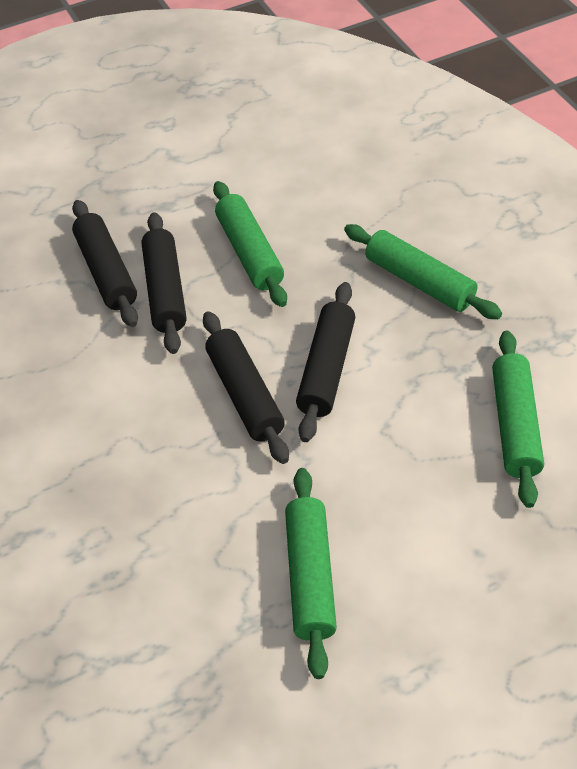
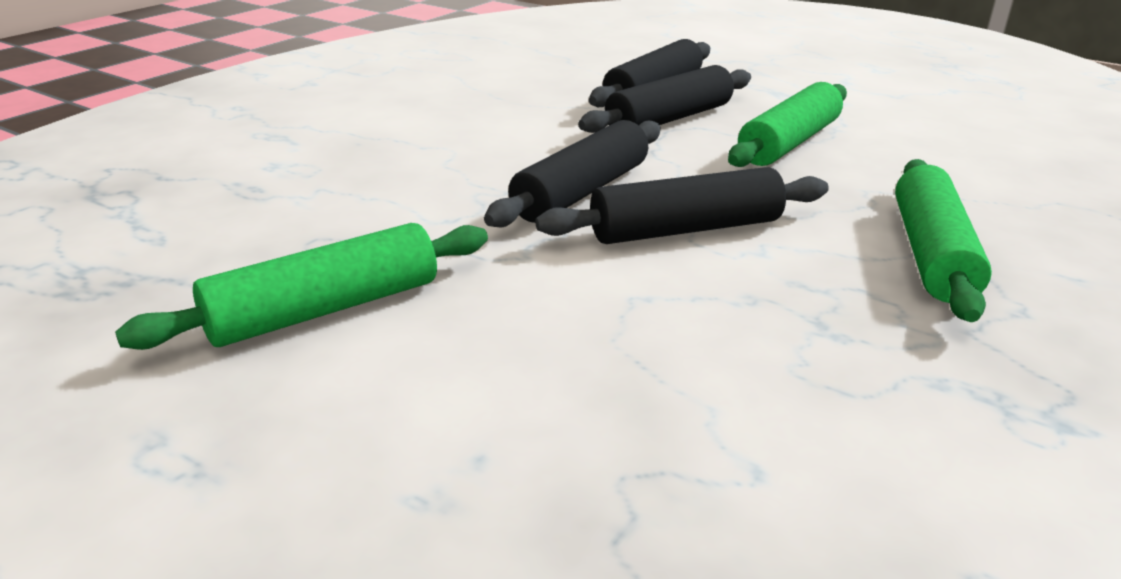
camera: 55 degrees right, 20 degrees down
green rolling pin [492,331,544,508] -> none

